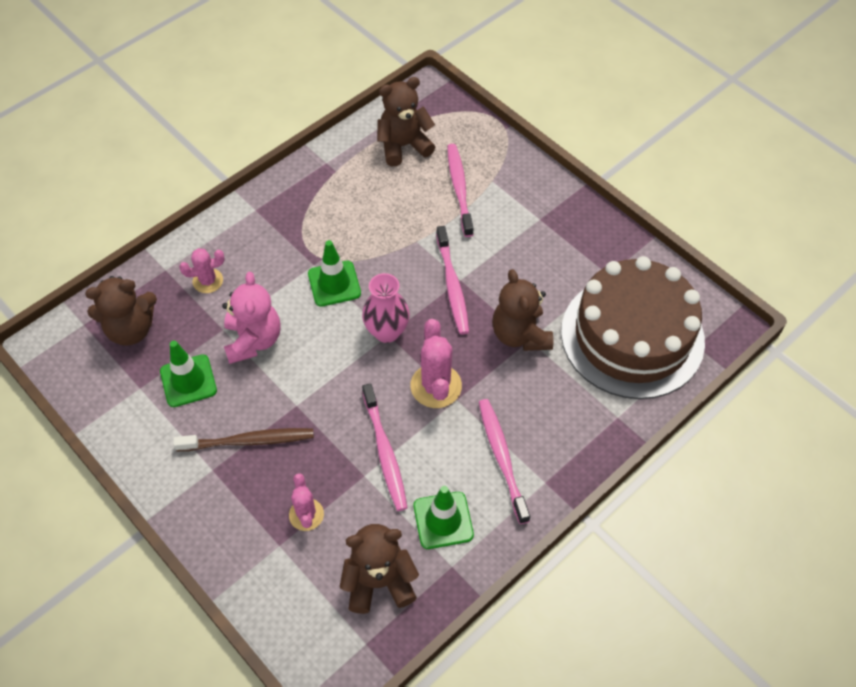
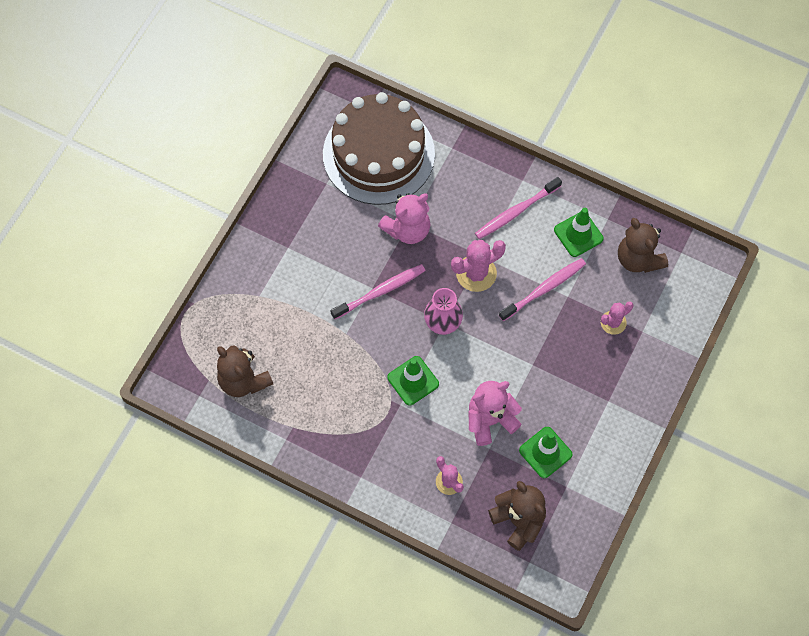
camera: 110 degrees left, 10 degrees up
brown toothbrush [173,428,314,451] -> none
pink toothbrush [447,144,474,237] -> none
brown teddy bear [492,269,553,351] -> pink teddy bear [378,193,431,244]

